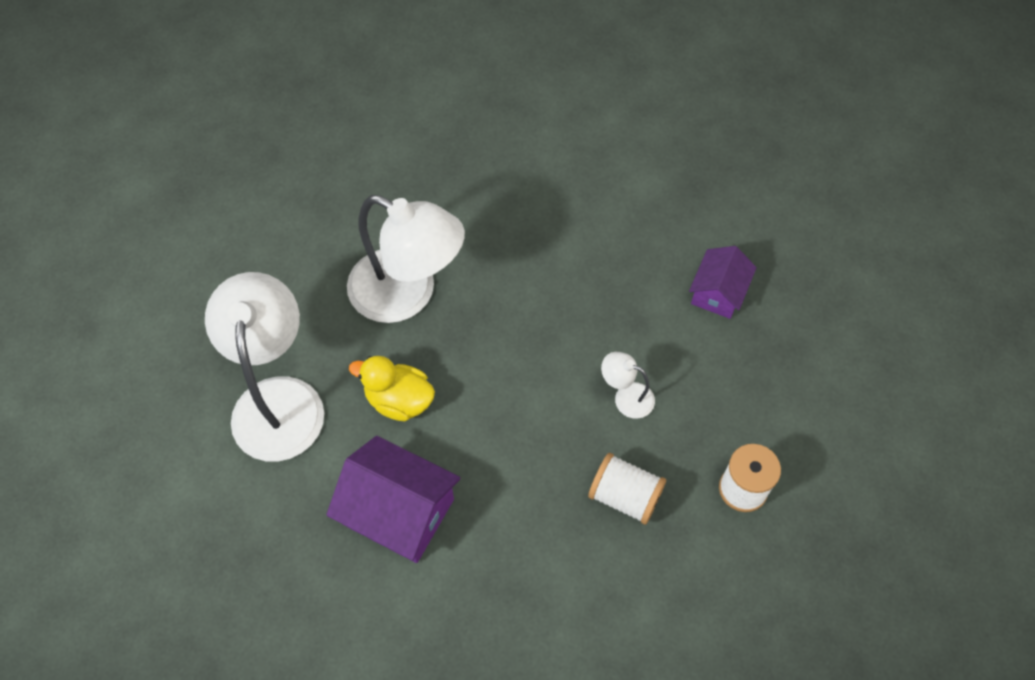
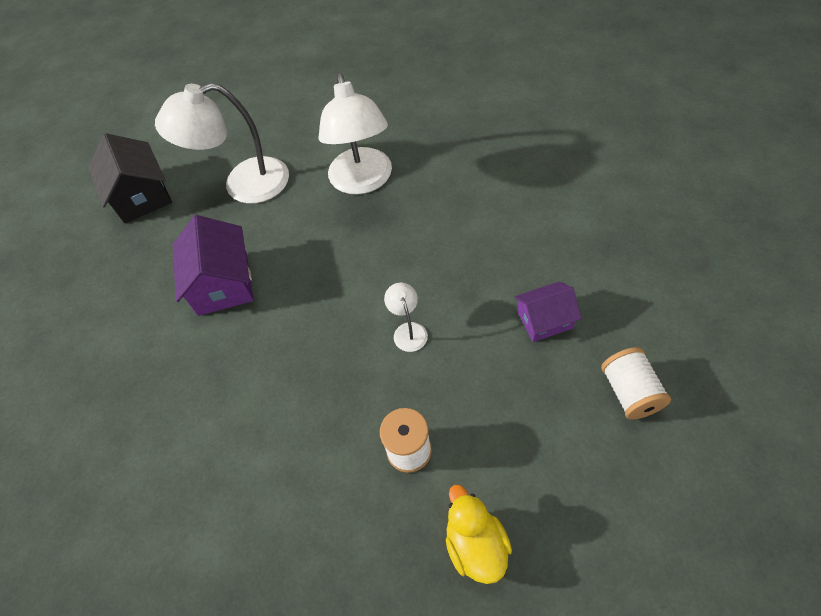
camera: 55 degrees right, 5 degrees down
white lamp [205,272,324,462] -> white lamp turned 150 degrees counterclockwise [155,83,289,204]
yellow duck [349,356,435,421] -> yellow duck moved to [446,485,512,584]
white spool [588,453,666,525] -> white spool moved to [601,347,671,420]
none -> black house [88,133,172,223]

